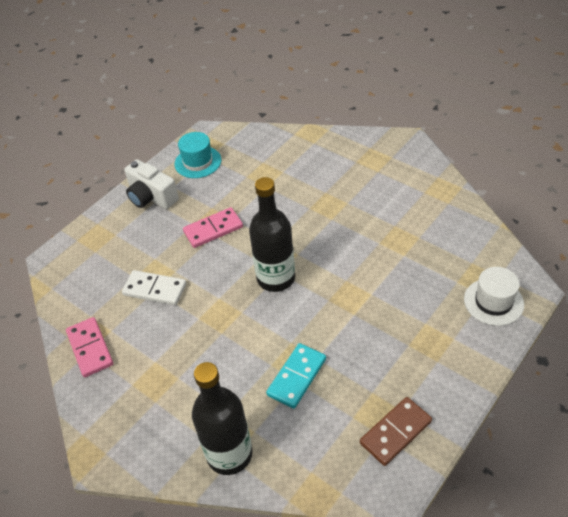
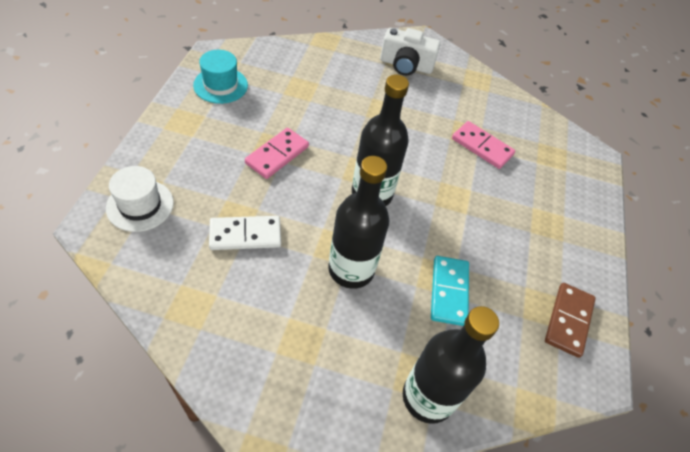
camera: 35 degrees left, 5 degrees up
pink domino [66,317,113,377] -> pink domino moved to [452,121,515,169]
white camera [124,159,179,209] -> white camera moved to [380,28,441,76]
white hat [464,267,524,326] -> white hat moved to [106,166,174,232]
none -> black bottle [328,156,389,289]

